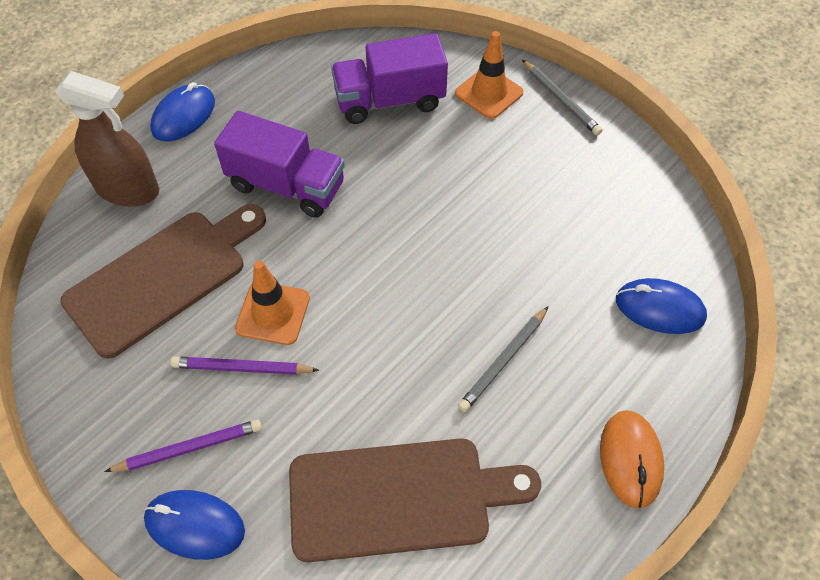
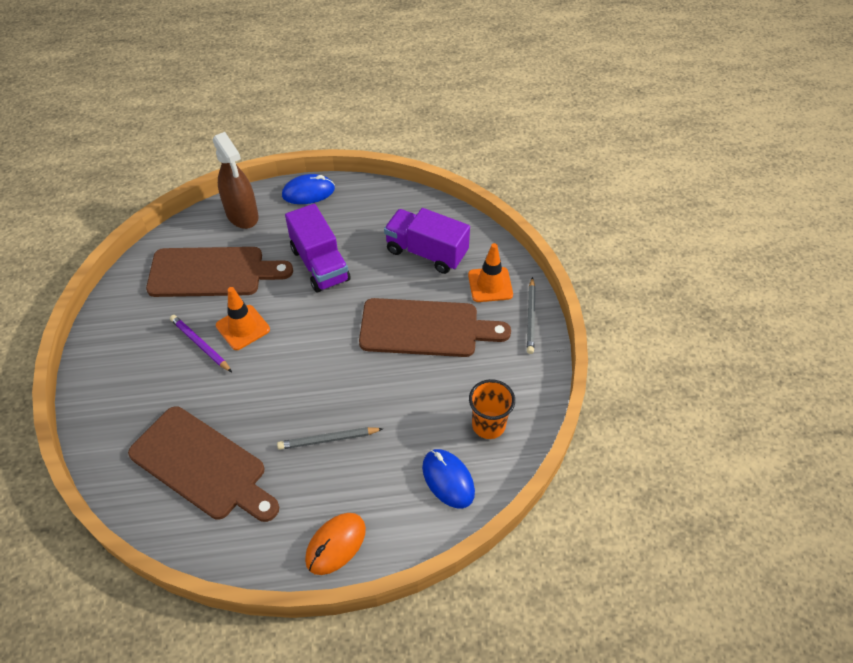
camera: 40 degrees right, 5 degrees down
purple pencil [104,419,262,472] -> none
blue mouse [144,490,245,560] -> none
none -> brown cutting board [359,298,511,357]
none -> orange cup [469,379,515,439]

